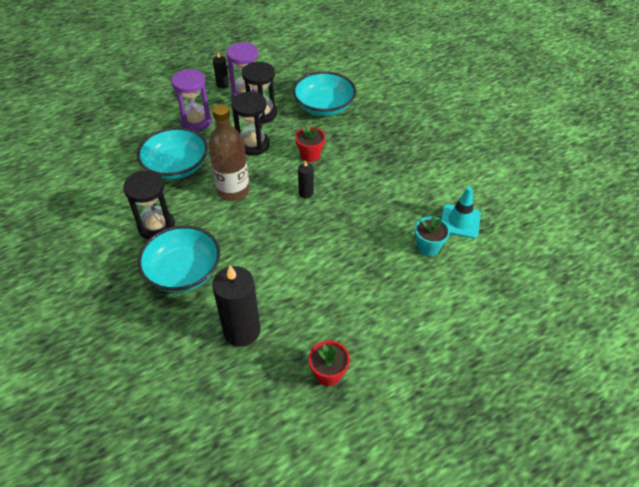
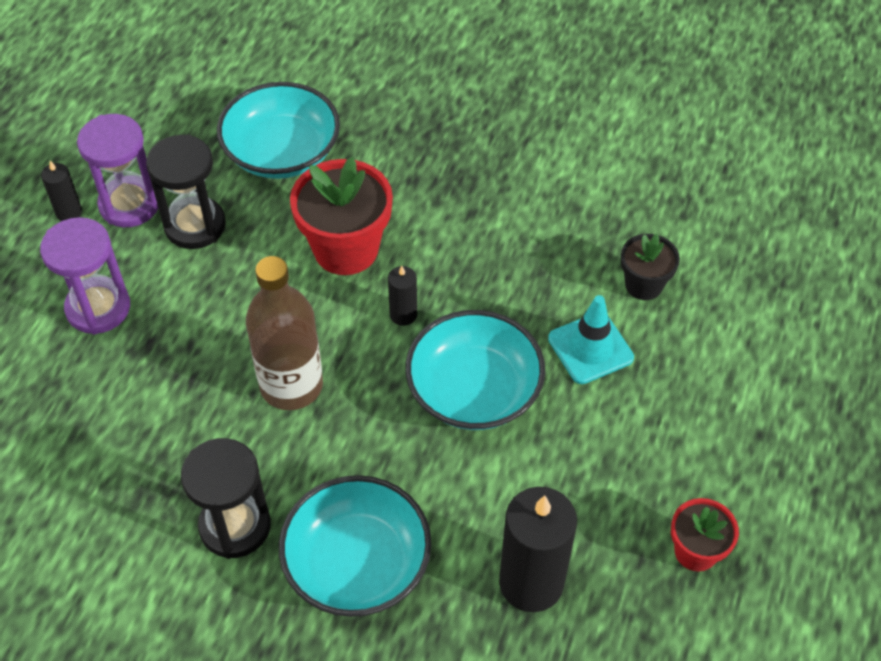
camera: 40 degrees left, 5 degrees up
turquoise bowl [137,127,208,180] -> turquoise bowl moved to [405,310,545,430]
black hourglass [231,92,270,156] -> none
red flower pot [295,124,325,162] -> red flower pot [290,157,393,275], size x1.75
turquoise flower pot [415,215,450,256] -> black flower pot [621,234,680,300]
turquoise traffic cone [441,187,481,238] -> turquoise traffic cone moved to [548,295,634,384]

